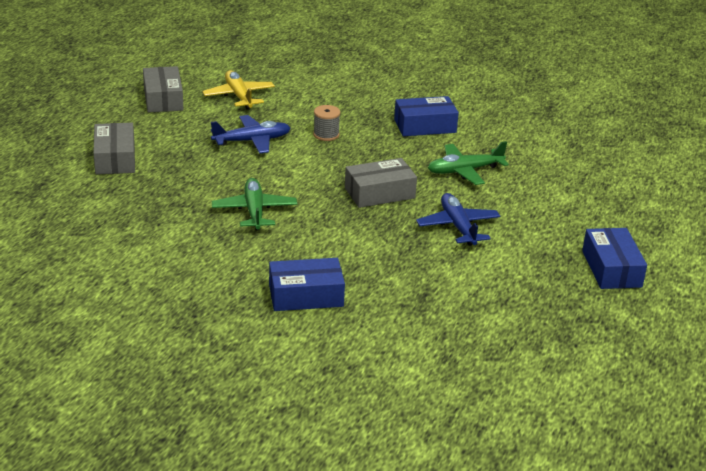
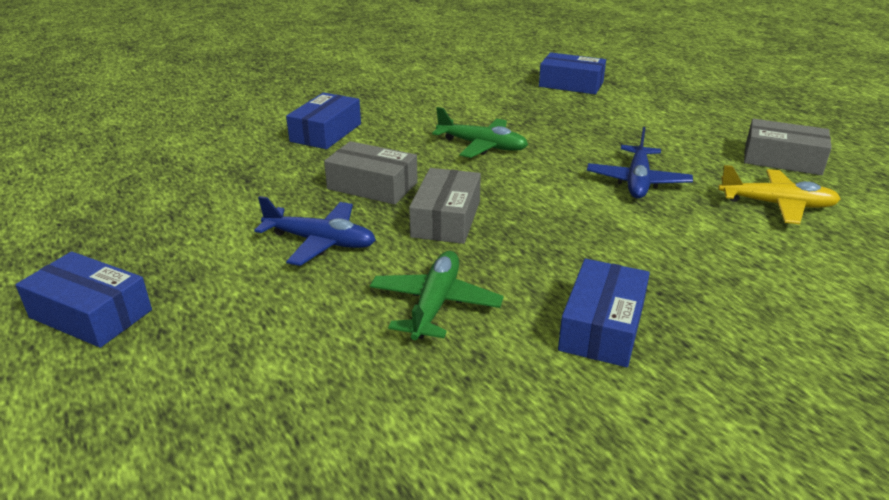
camera: 125 degrees right, 0 degrees up
grey box [93,123,135,175] -> grey box moved to [324,141,418,205]
grey spool [313,105,340,141] -> none
none -> blue box [539,52,606,94]

